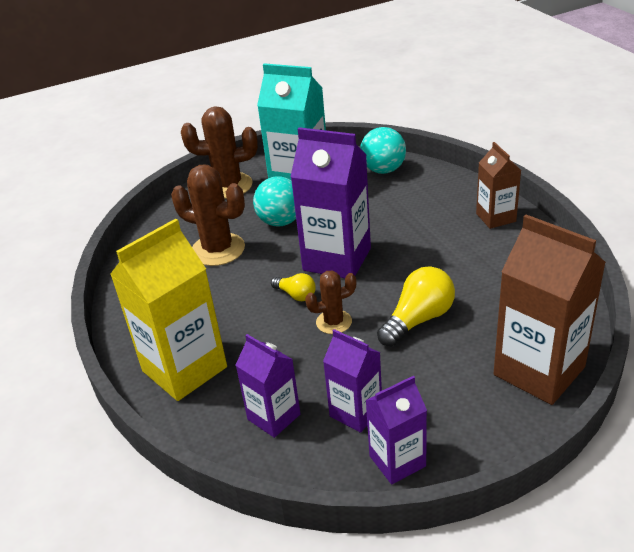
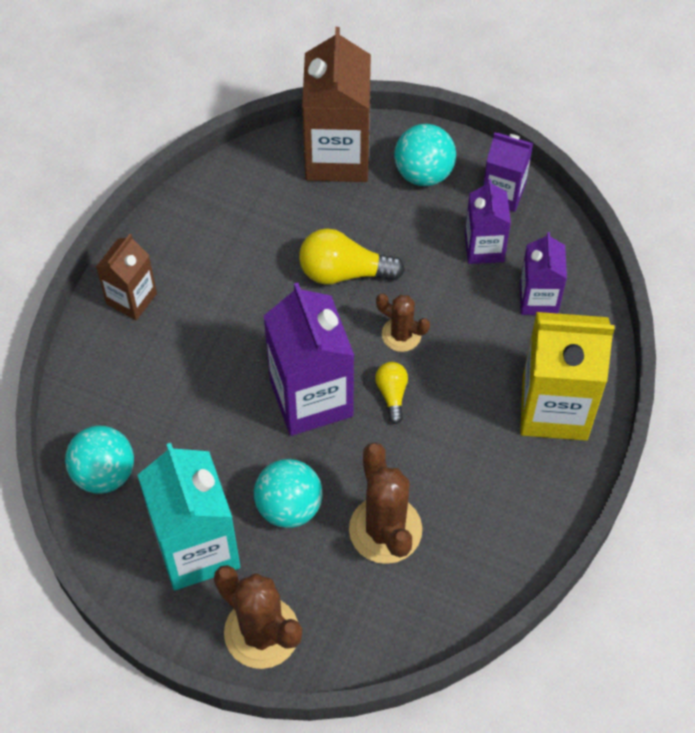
camera: 135 degrees left, 25 degrees up
none -> turquoise ball [394,124,456,186]

